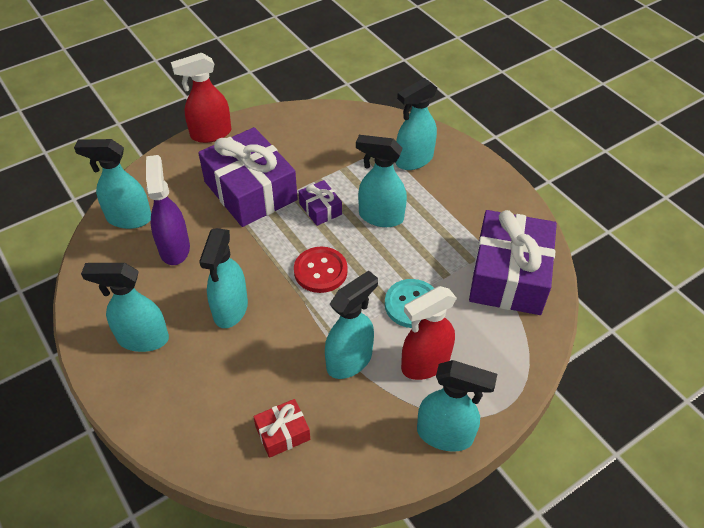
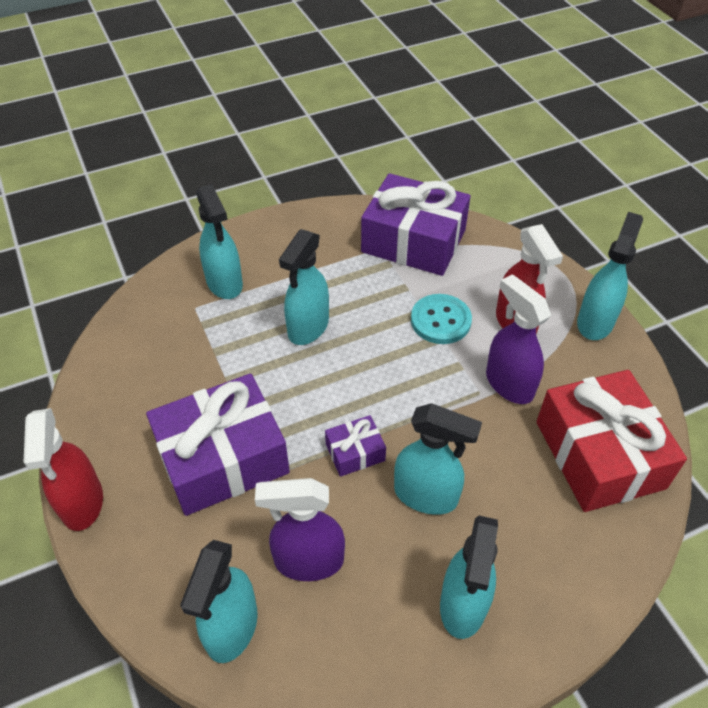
camera: 80 degrees left, 0 degrees up
red gift [253,399,310,458] -> red gift [536,370,687,512], size x2.21
red button [294,247,348,293] -> none
purple gift [299,180,342,226] -> purple gift moved to [325,415,386,477]
turquoise spray bottle [325,270,378,379] -> purple spray bottle [486,274,551,404]

